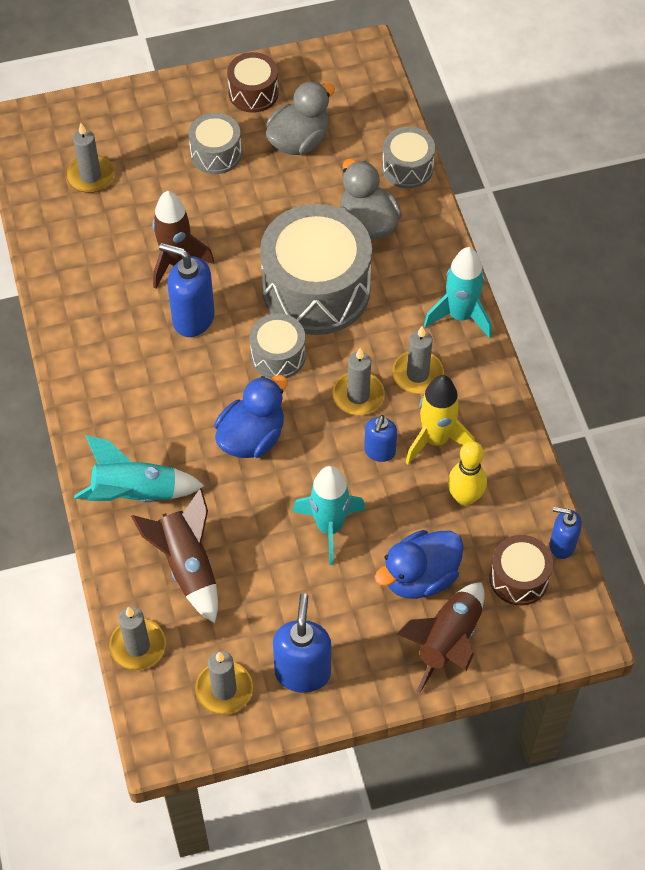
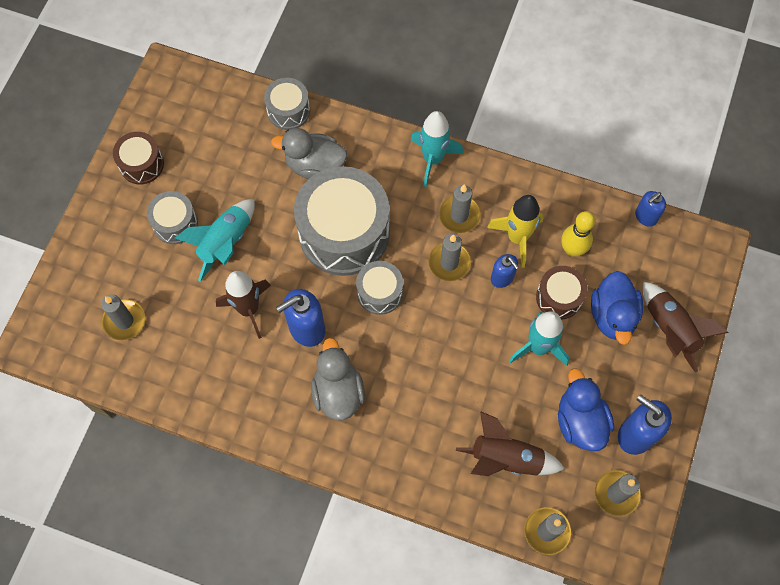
camera: 55 degrees left, 10 degrees up
turquoise rocket [74,435,204,502] -> turquoise rocket moved to [175,199,255,282]
blue duck [215,375,288,458] -> blue duck moved to [558,368,614,451]
grey duck [266,81,335,155] -> grey duck moved to [311,338,365,421]
brown drum [489,535,553,606] -> brown drum moved to [536,266,587,320]

